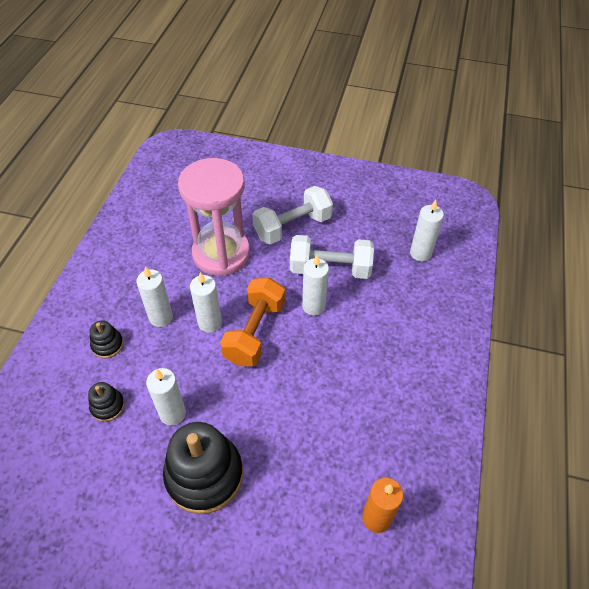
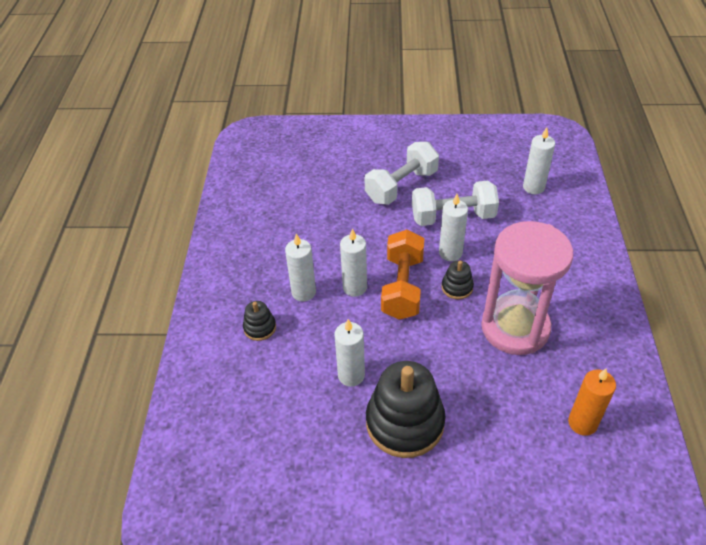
camera: 10 degrees left, 5 degrees down
black stacking toy [88,382,125,422] -> black stacking toy moved to [441,261,474,300]
pink hourglass [178,158,250,276] -> pink hourglass moved to [481,221,573,355]

